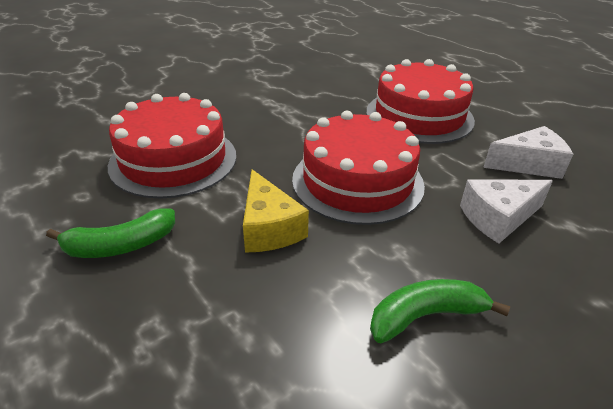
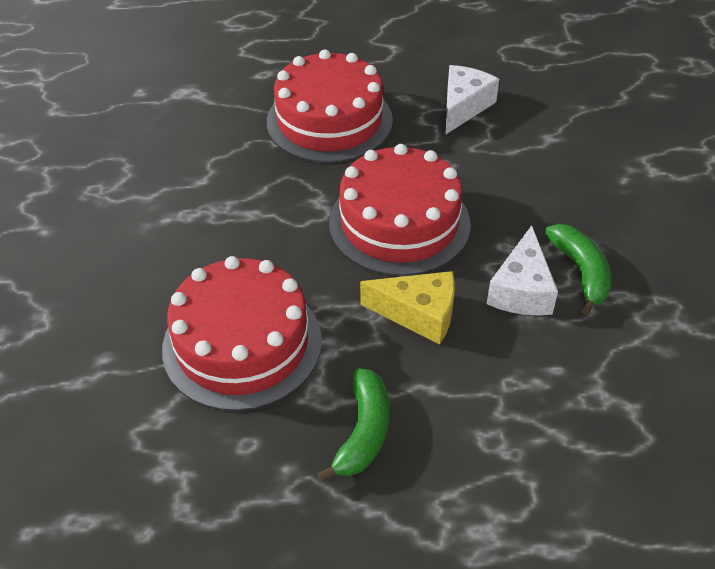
camera: 55 degrees left, 10 degrees up
green banana [370,279,510,343] -> green banana turned 150 degrees clockwise [545,224,611,315]
white cheese [460,179,553,243] -> white cheese moved to [487,225,558,315]

